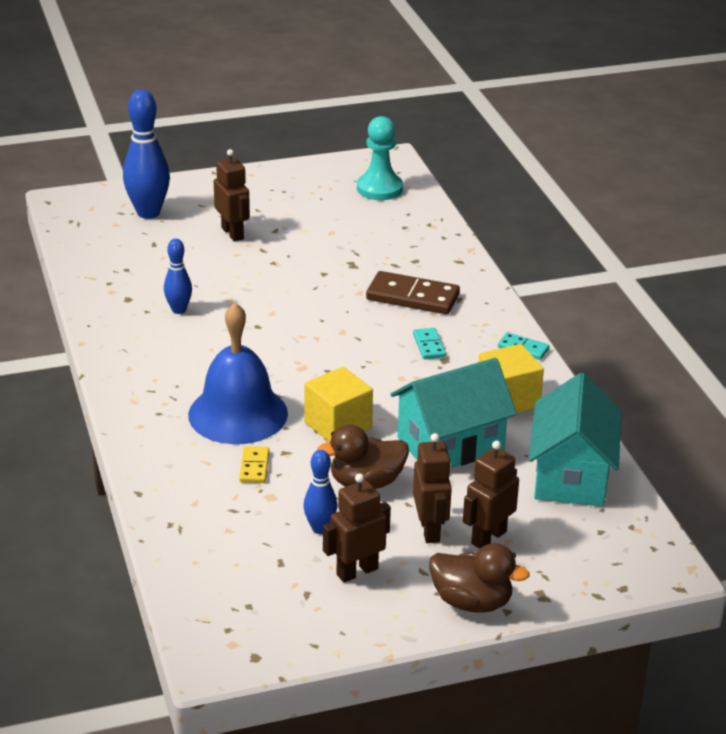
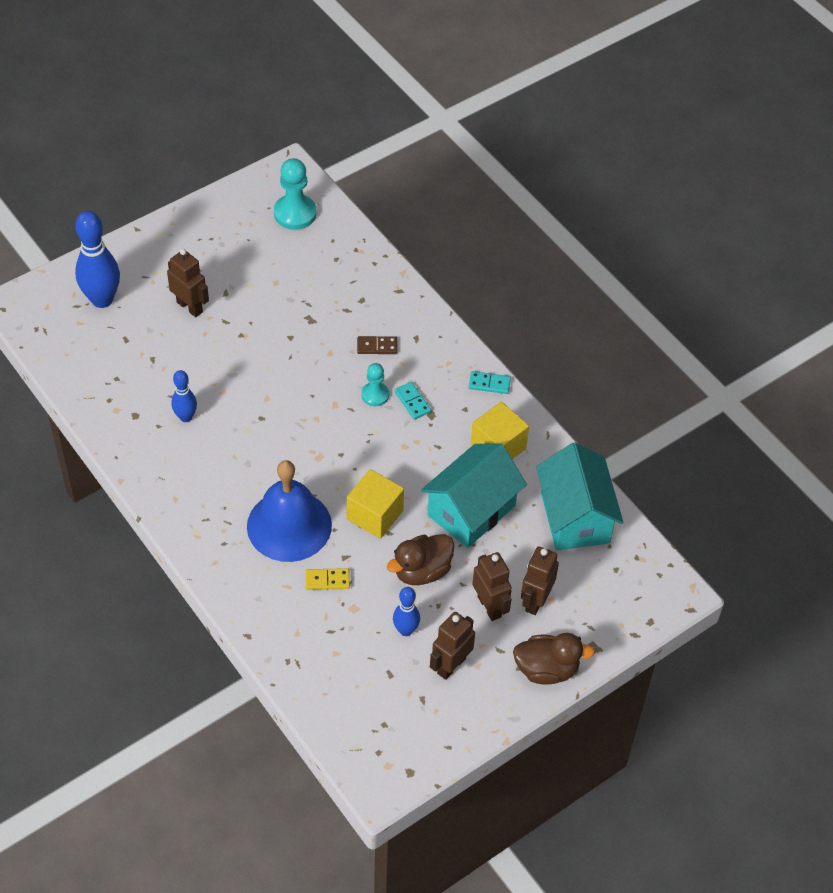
camera: 20 degrees left, 20 degrees up
yellow domino [239,446,269,483] -> yellow domino turned 75 degrees counterclockwise [306,568,350,590]
brown domino [366,271,460,314] -> brown domino [357,336,397,354], size x0.52
none -> turquoise pawn [361,363,389,406]

